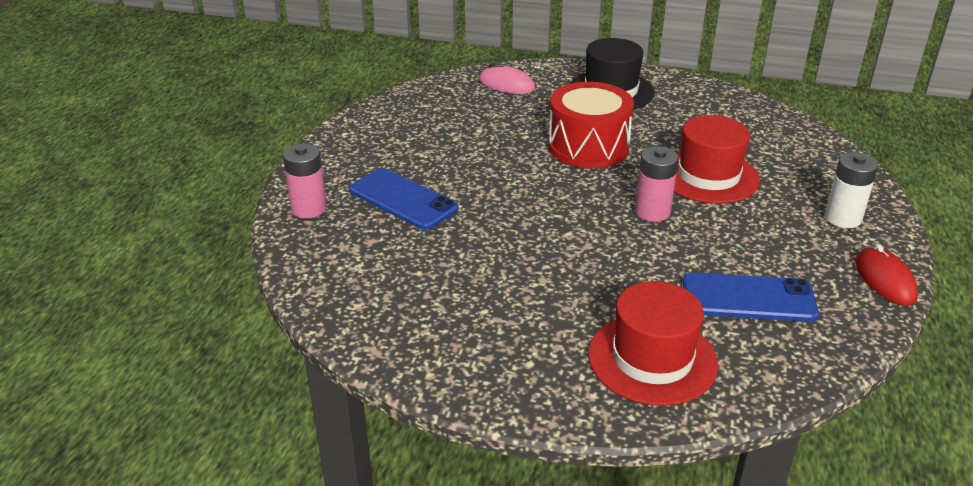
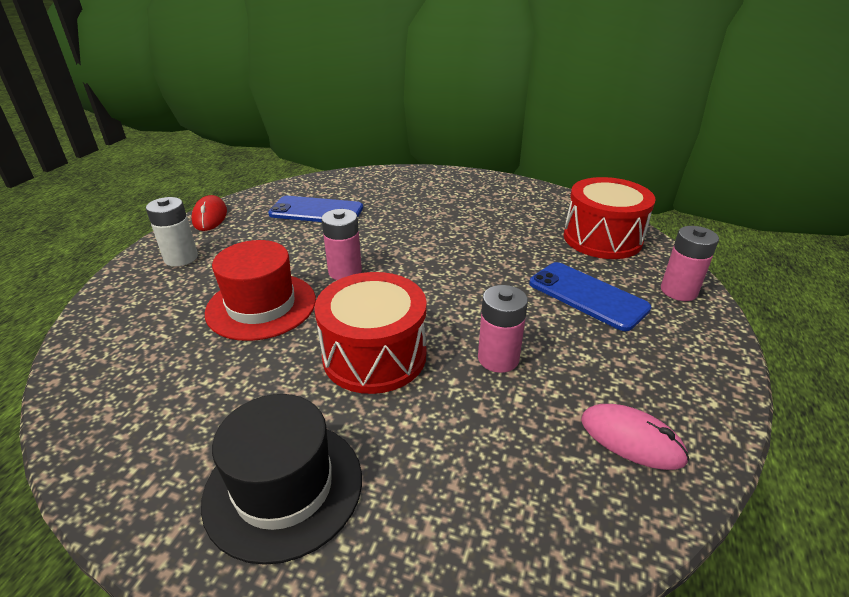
camera: 175 degrees left, 0 degrees up
pink mouse [479,63,535,94] -> pink mouse moved to [581,404,689,470]
red hat [588,281,718,406] -> none
none -> pink battery [478,285,528,373]
none -> red drum [564,177,656,259]

